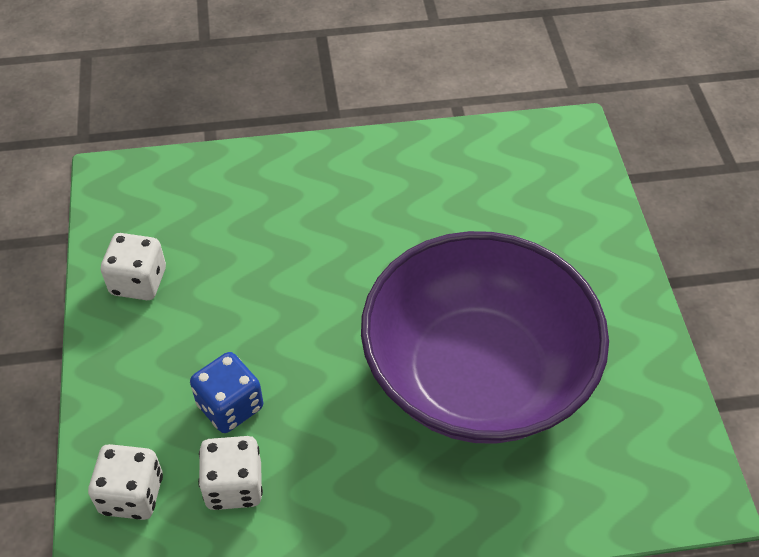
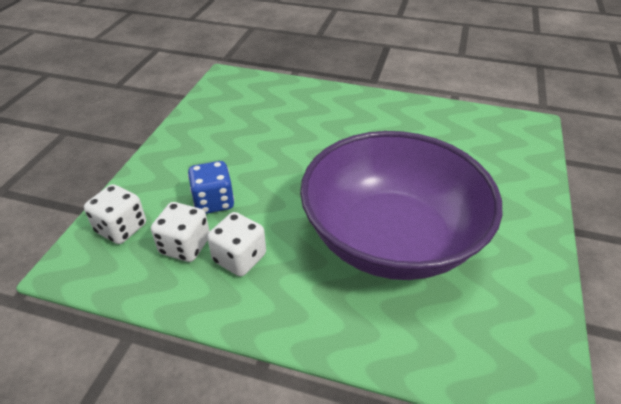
camera: 25 degrees right, 10 degrees down
white dice [101,233,166,300] -> white dice moved to [207,212,266,277]

